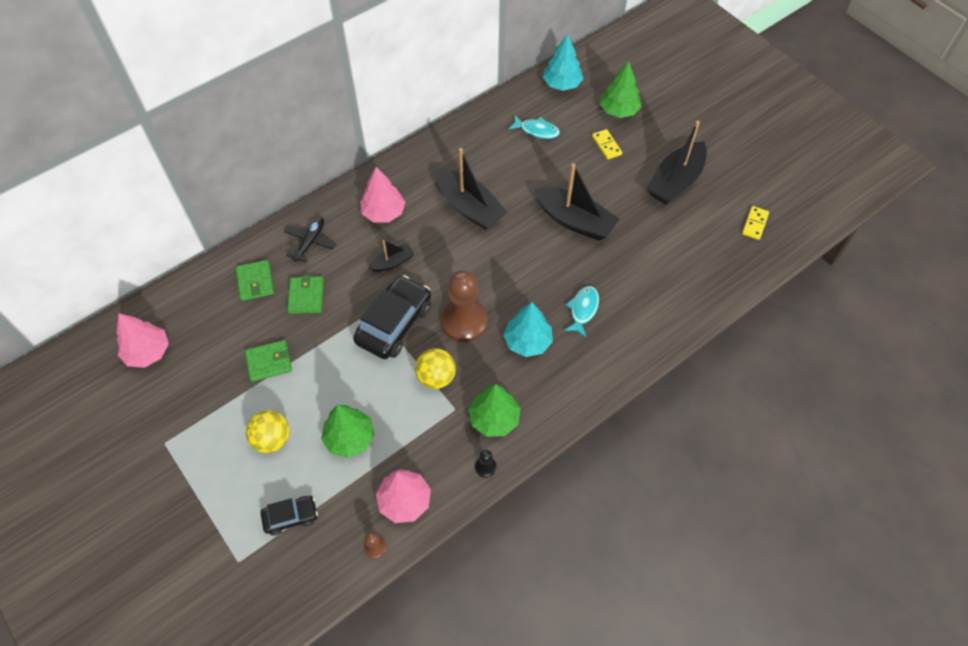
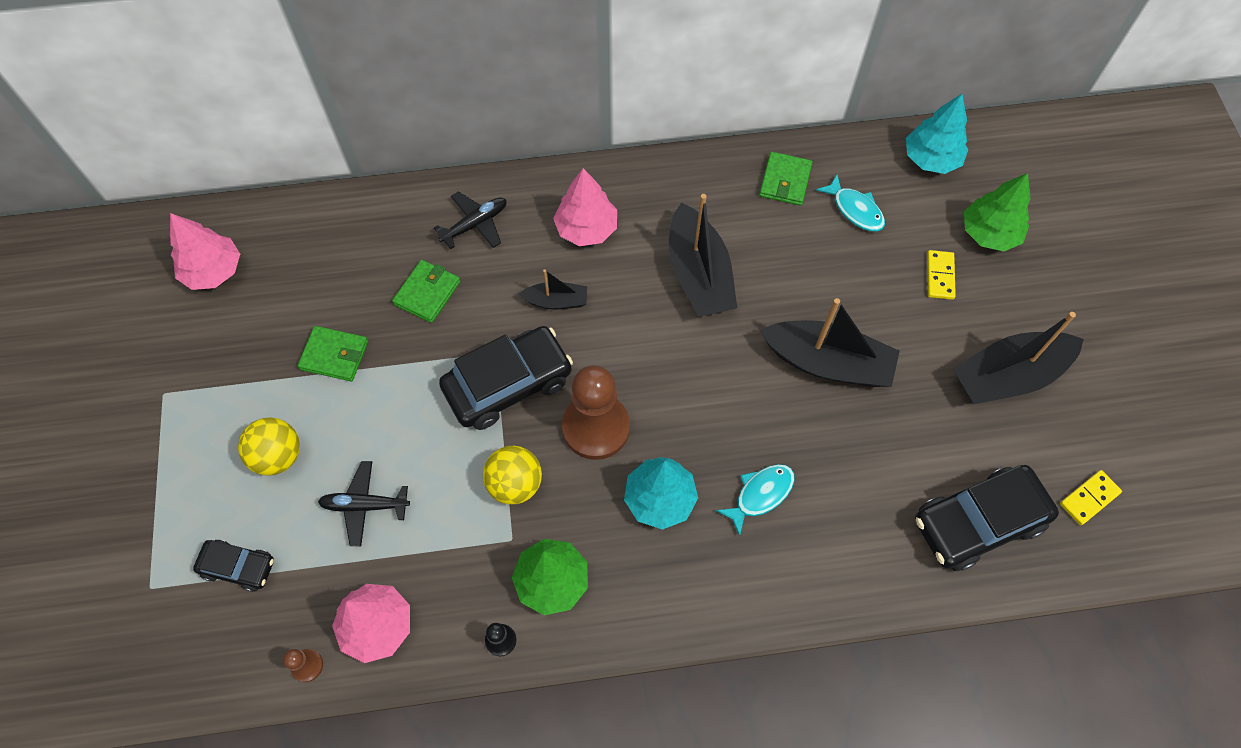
camera: 30 degrees right, 5 degrees up
green wallet [236,260,274,301] -> green wallet moved to [759,152,813,206]
green tree [321,405,375,458] -> black plane [318,461,410,546]
black boat [534,163,619,241] -> black boat turned 45 degrees counterclockwise [760,298,900,387]
none -> black car [915,465,1059,571]

